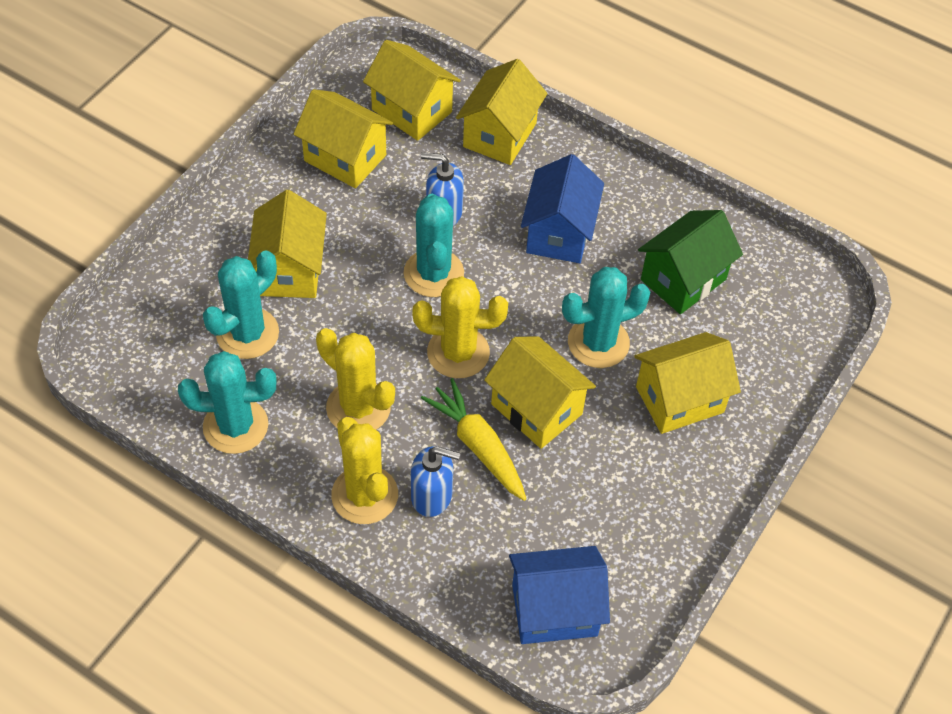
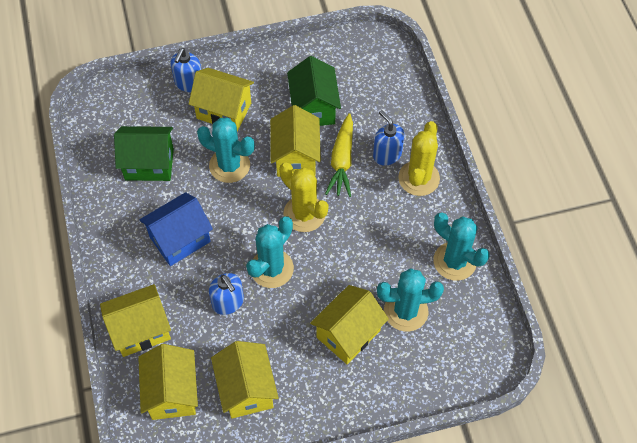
camera: 135 degrees left, 5 degrees up
yellow cactus [316,328,395,430] -> none
blue house [509,546,610,644] -> none
none -> blue soap dispenser [171,48,201,92]
none -> green house [287,56,341,126]

